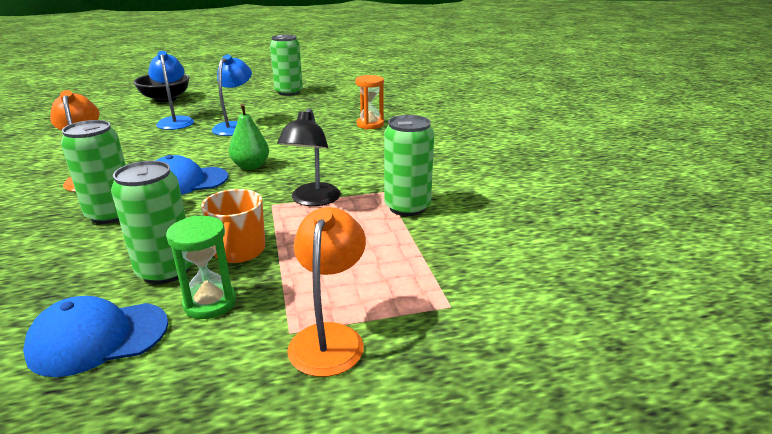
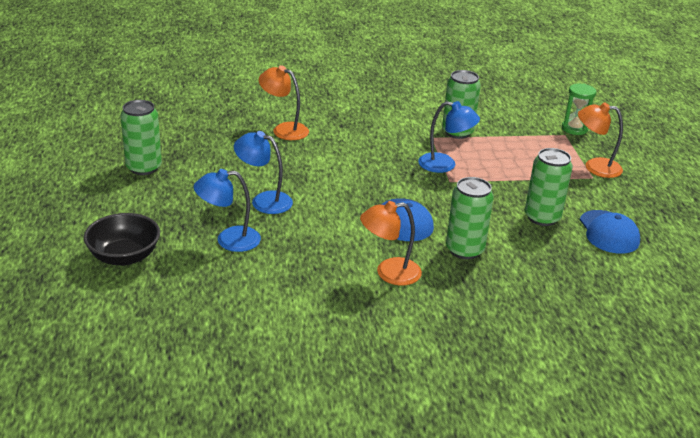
camera: 85 degrees left, 5 degrees up
green hourglass [166,216,236,319] -> green hourglass moved to [562,84,596,135]
orange mug [201,189,265,263] -> none
green pear [229,103,269,170] -> none
black lamp [277,108,341,206] -> blue lamp [418,101,480,173]
orange hourglass [355,75,384,129] -> orange lamp [259,66,309,140]

